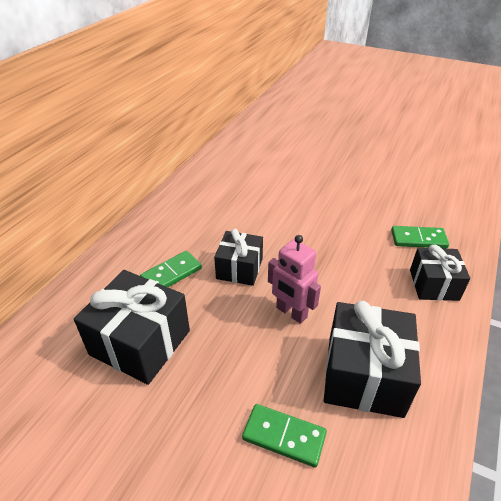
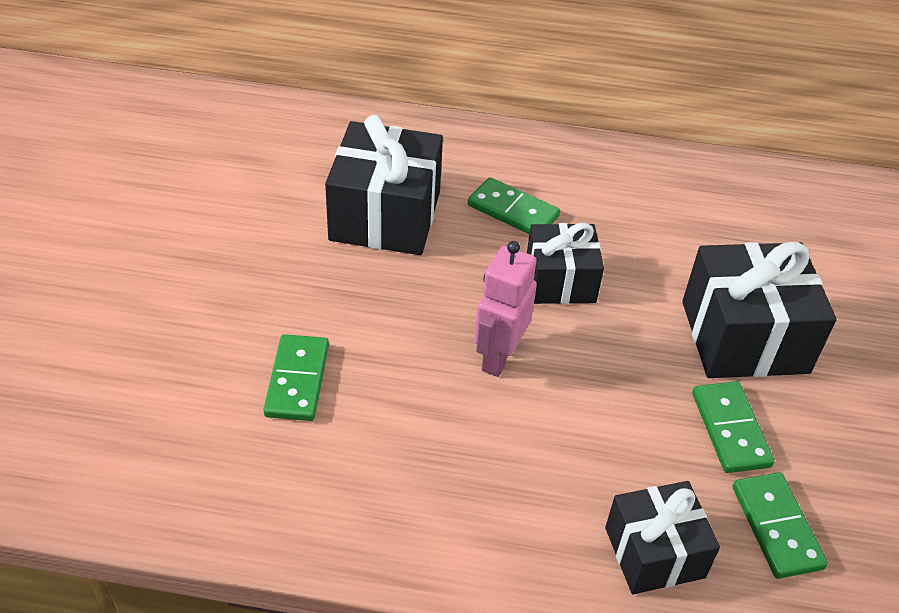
camera: 70 degrees right, 5 degrees up
black gift [324,301,421,418] -> black gift moved to [682,242,837,378]
none -> green domino [692,381,775,473]

